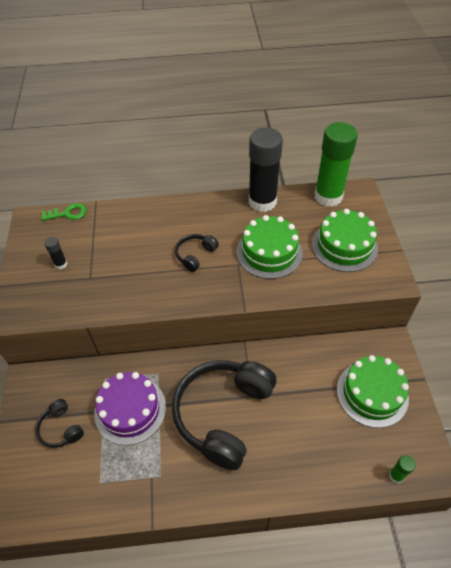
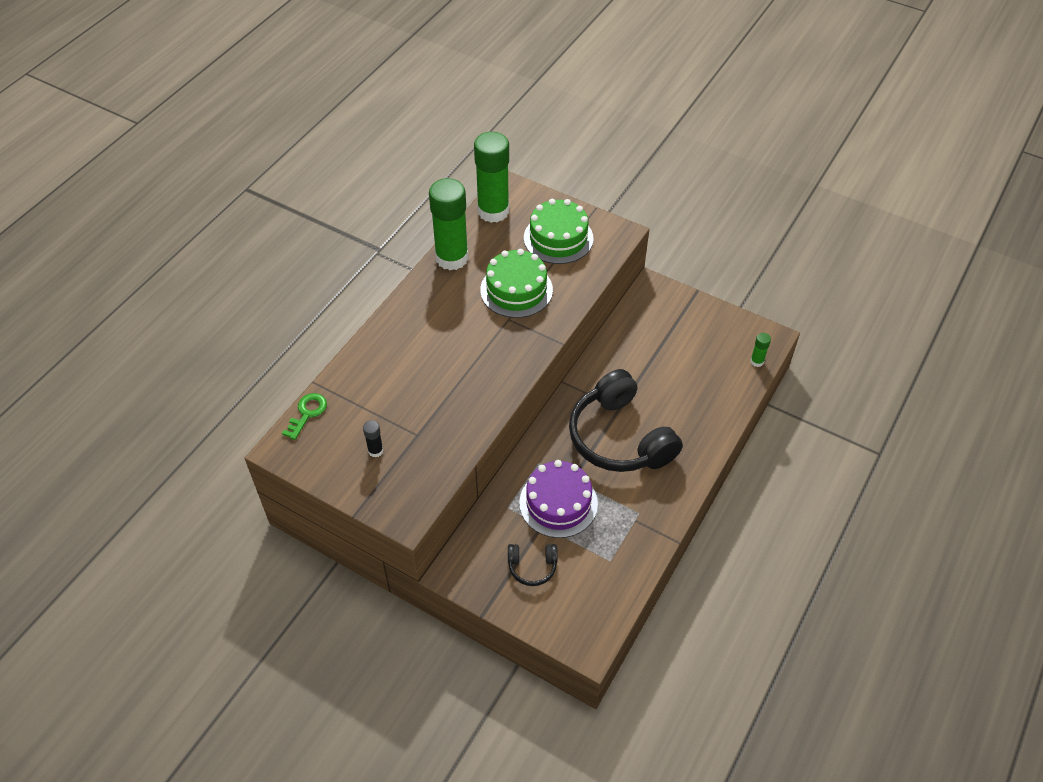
camera: 55 degrees left, 0 degrees up
black headphones [175,234,219,272] -> none
black glue stick [249,128,283,212] -> green glue stick [429,178,469,270]
green cake [337,355,409,428] -> none

